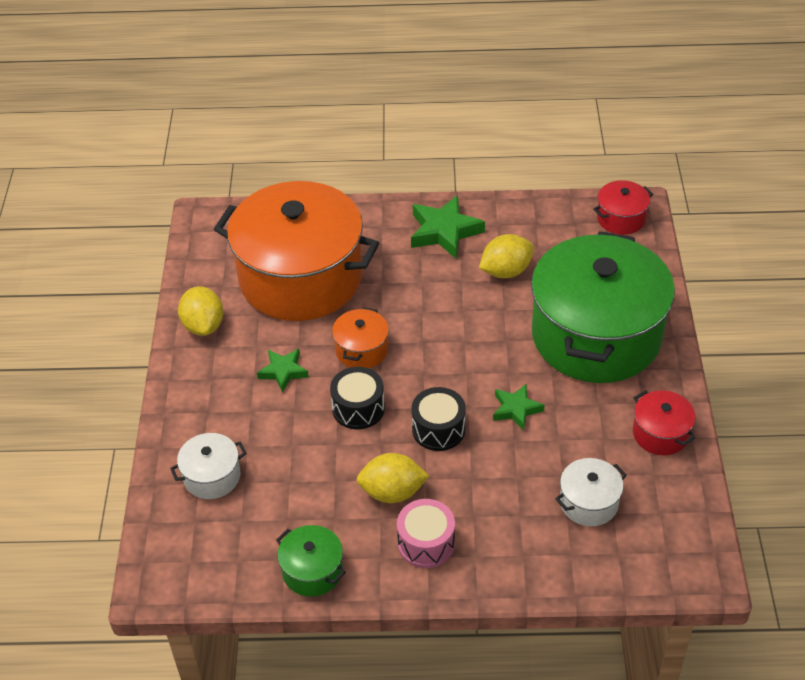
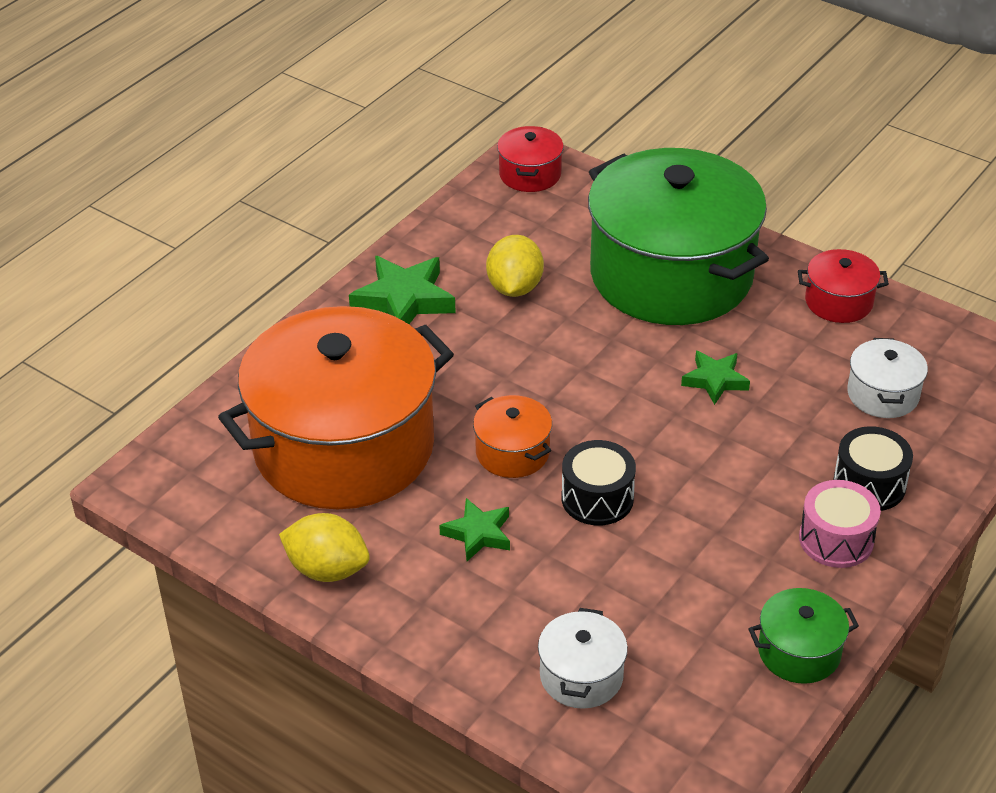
camera: 55 degrees left, 5 degrees down
yellow lemon [357,453,429,503] -> none
black drum [412,387,466,451] -> black drum moved to [833,426,913,511]

